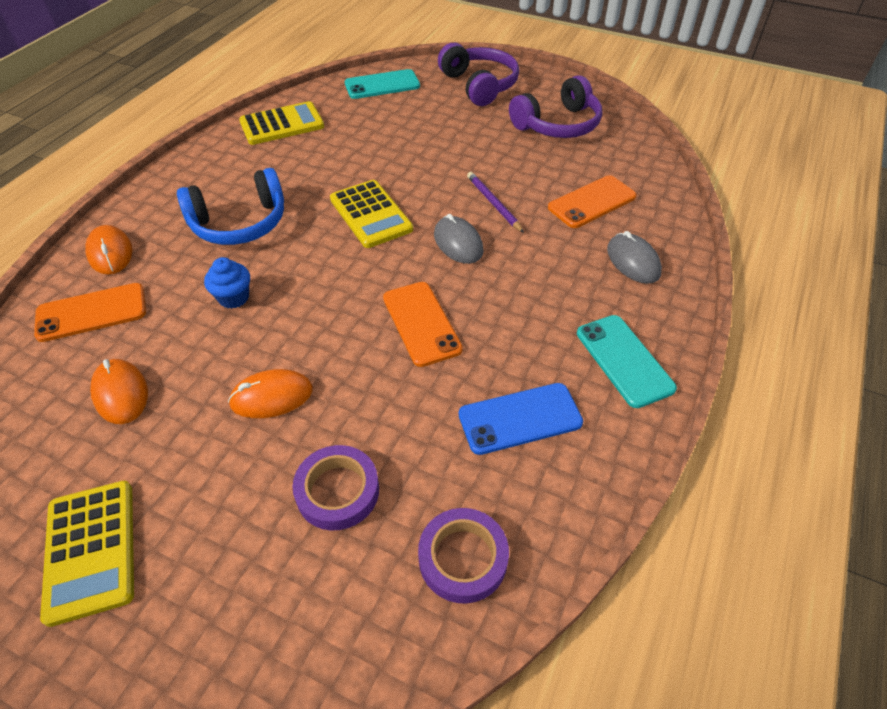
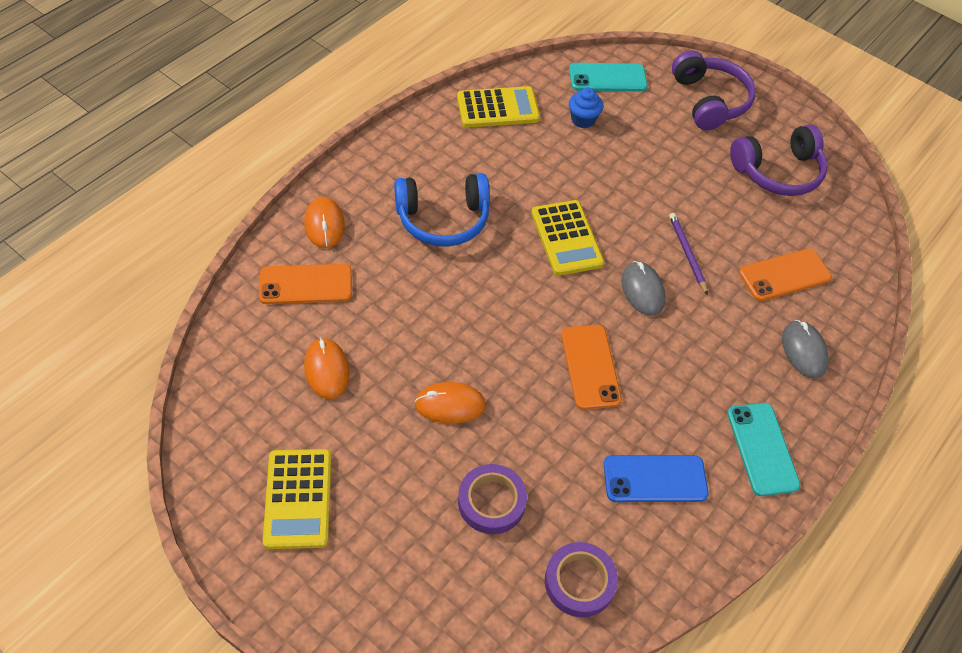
camera: 10 degrees right, 5 degrees up
blue cupcake [204,257,250,309] -> blue cupcake moved to [569,88,603,128]

